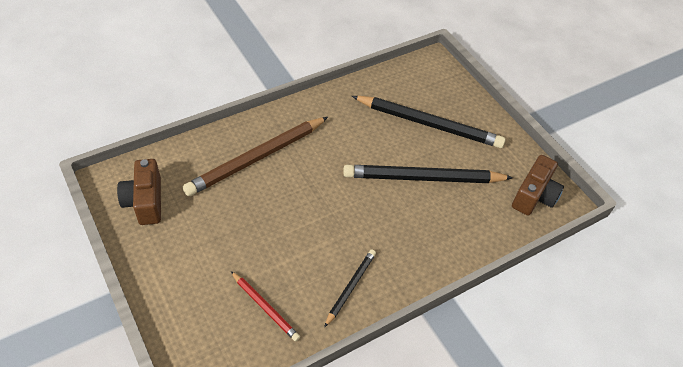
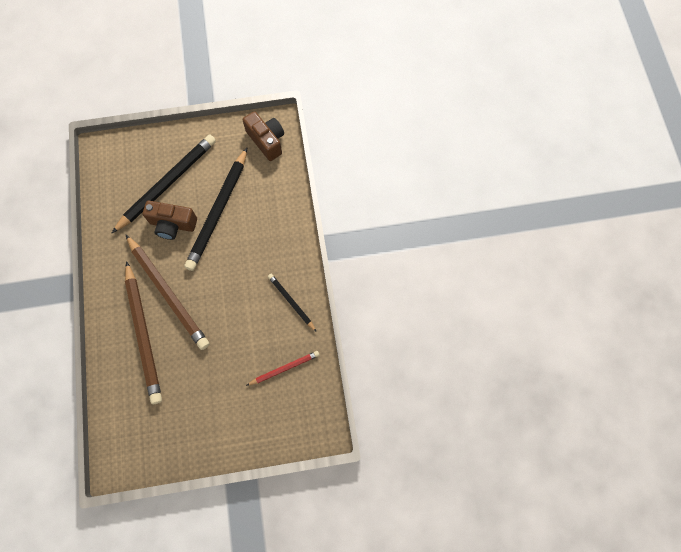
camera: 65 degrees left, 20 degrees up
brown camera [117,159,161,225] -> brown camera moved to [143,201,197,240]
none -> brown pencil [126,235,210,350]

